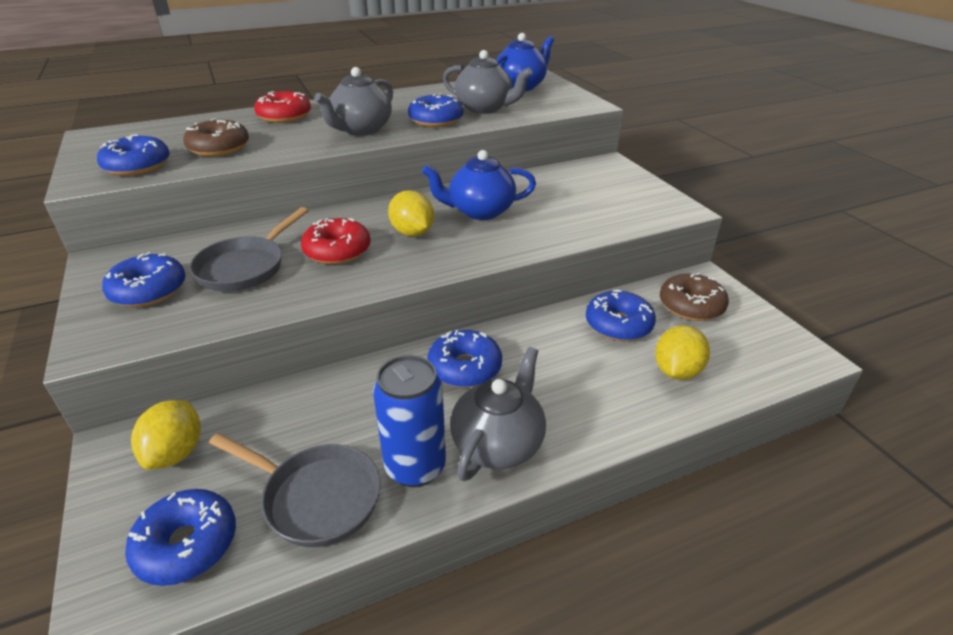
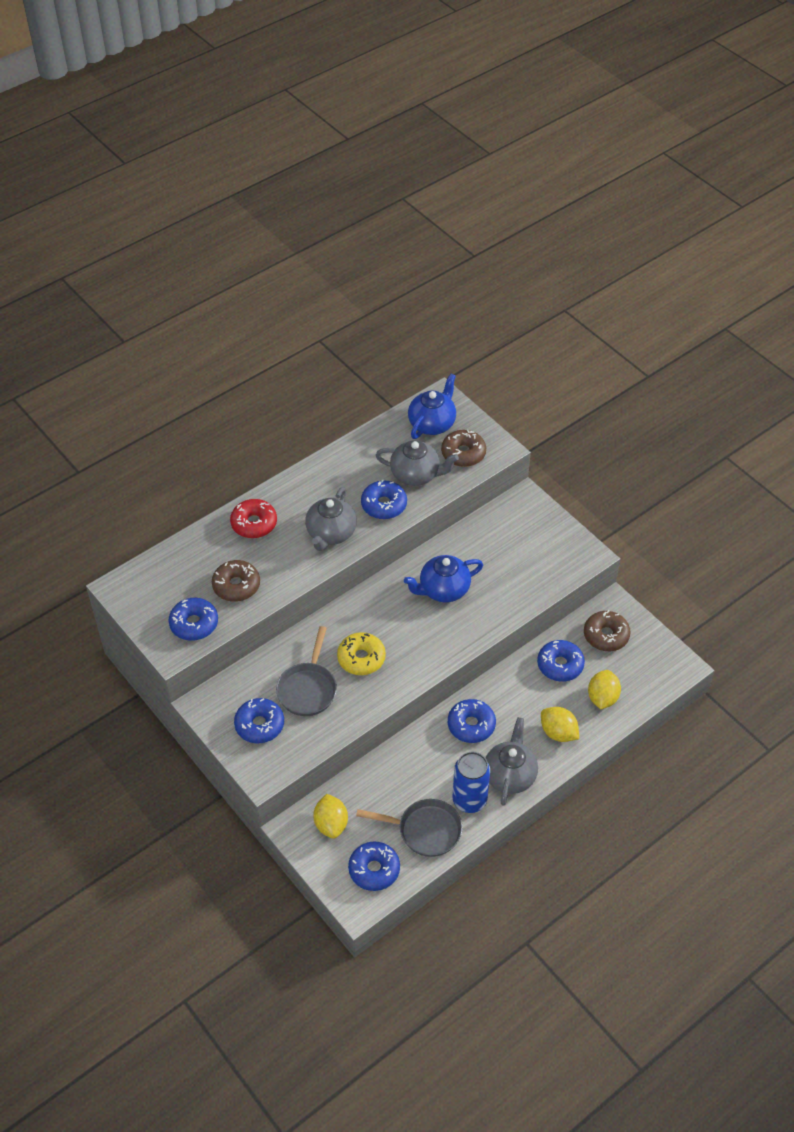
camera: 15 degrees left, 15 degrees up
red donut [301,218,370,264] -> yellow donut [337,632,386,675]
yellow lemon [388,190,434,236] -> yellow lemon moved to [541,707,579,742]
none -> brown donut [441,430,486,467]

